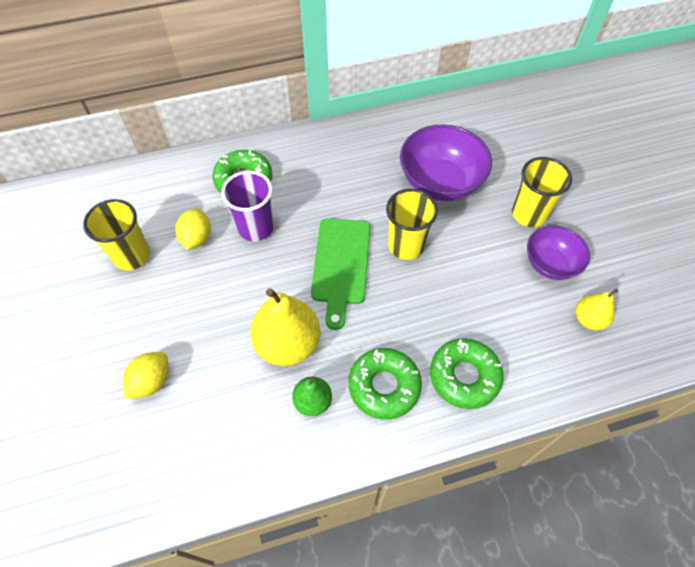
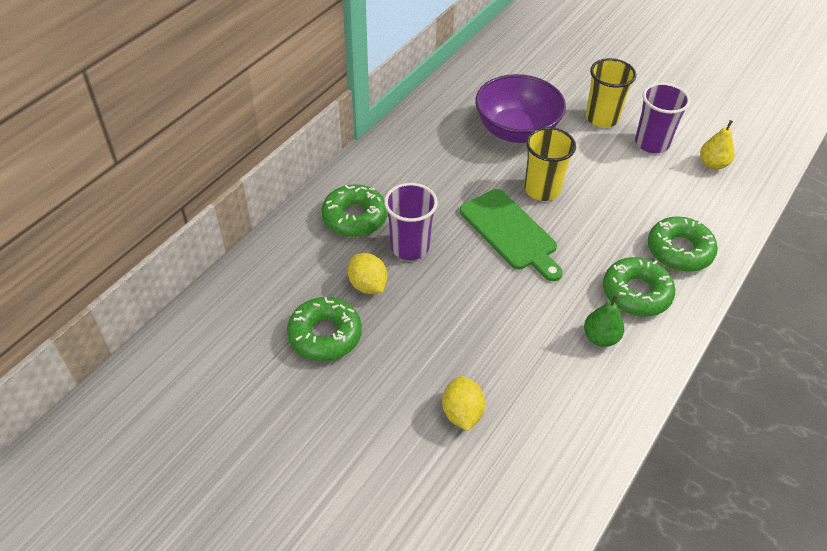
camera: 40 degrees left, 10 degrees down
yellow cup [83,199,150,271] -> green donut [287,297,362,361]
yellow pear [250,288,321,366] -> none
purple bowl [527,226,590,280] -> purple cup [635,83,690,153]

